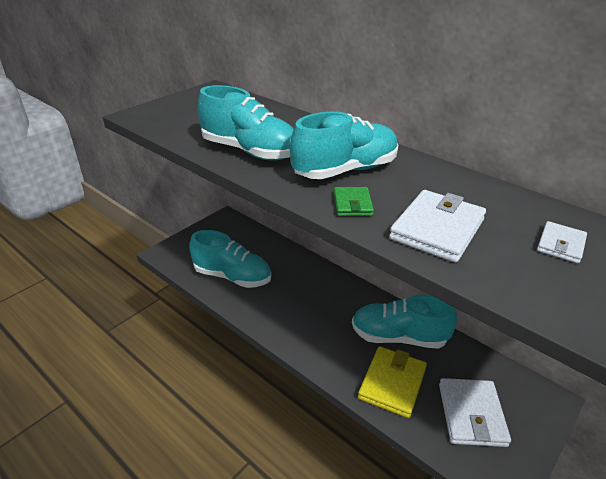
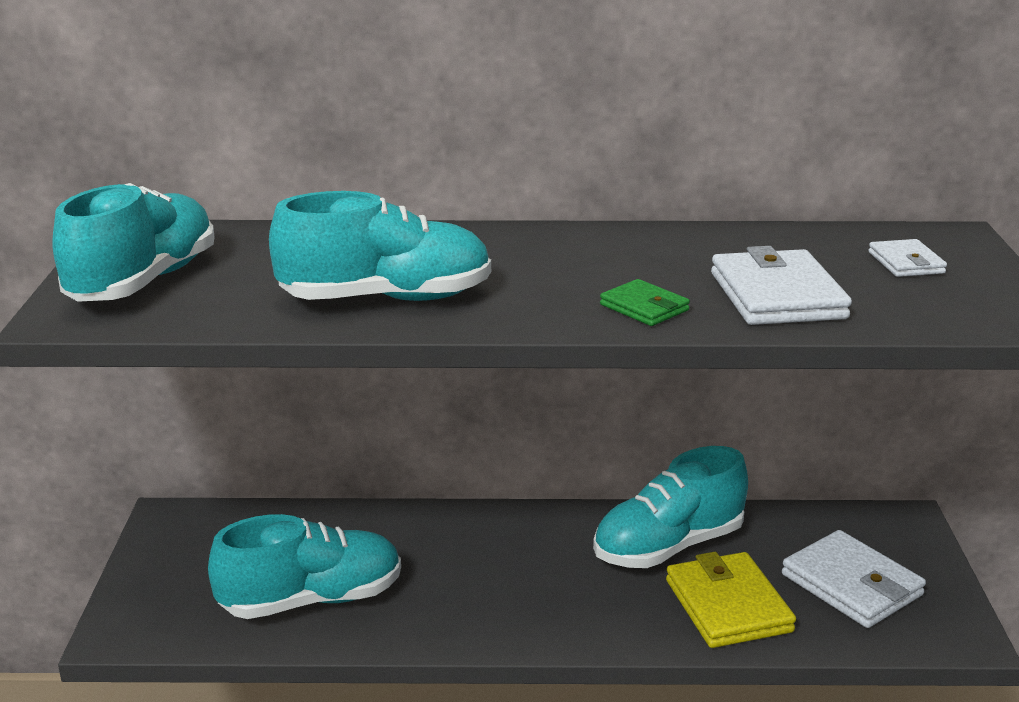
camera: 40 degrees left, 10 degrees down
turquoise shoe [290,112,398,179] -> turquoise shoe moved to [53,183,215,302]

